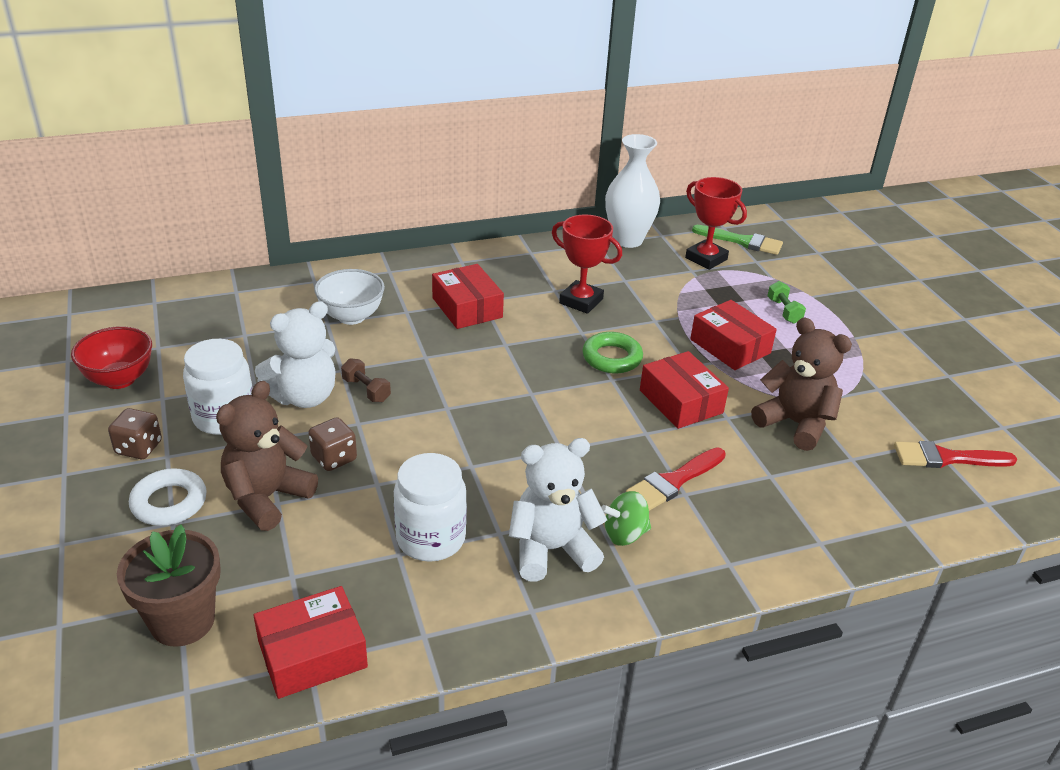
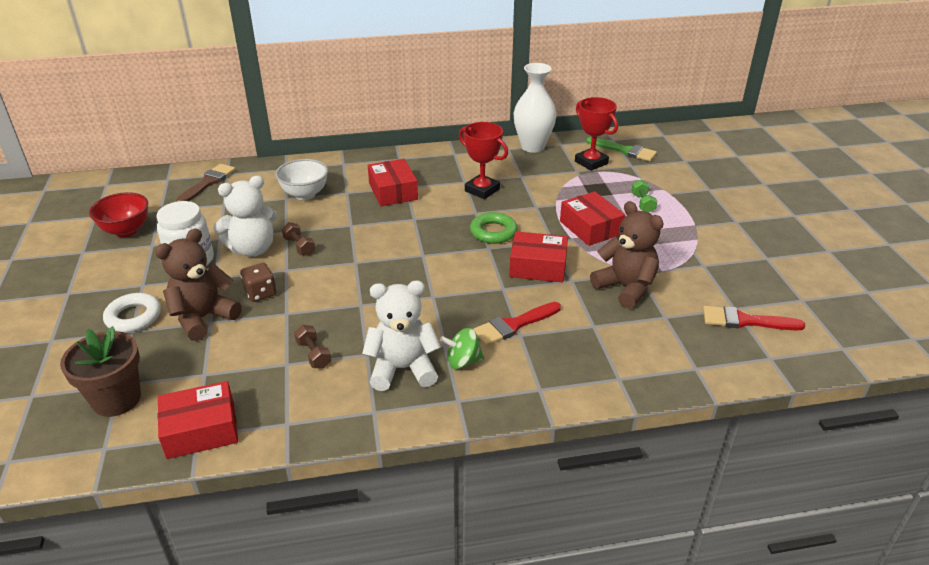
camera: 10 degrees right, 0 degrees up
brown dice [108,408,162,459] -> none
white jar [394,453,467,562] -> brown dumbbell [294,325,331,369]
red box [640,351,729,429] -> red box turned 60 degrees counterclockwise [509,231,568,282]
none -> brown brush [176,164,236,202]

